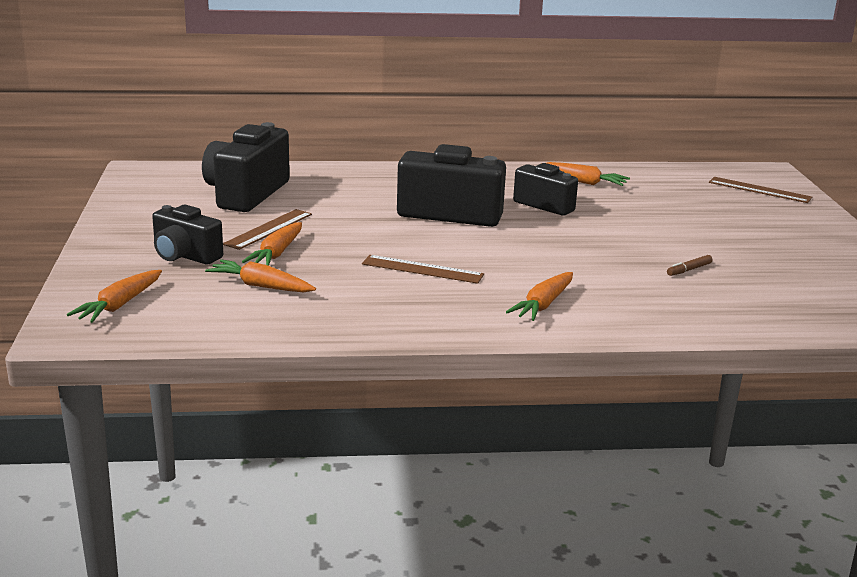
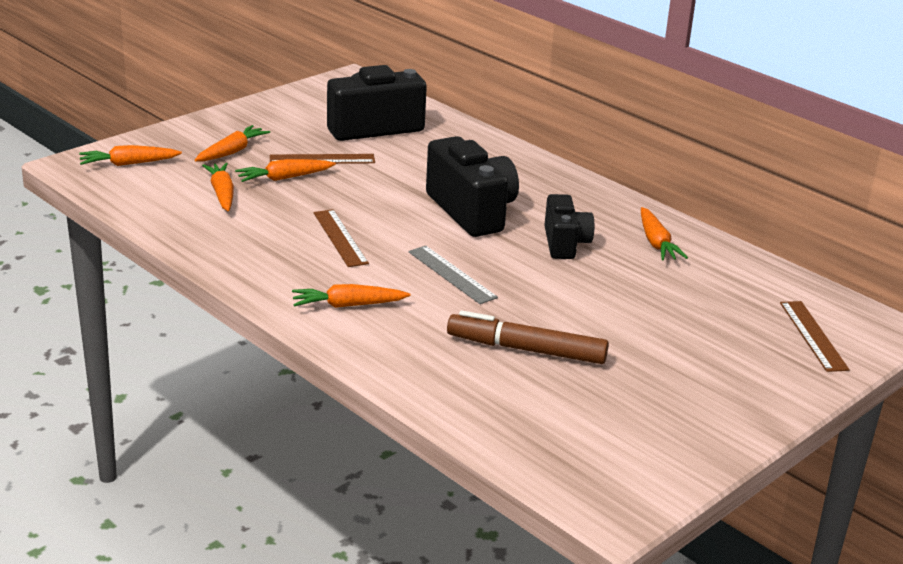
camera: 50 degrees right, 5 degrees up
black camera [152,205,223,264] -> orange carrot [195,125,270,162]
brown marker [667,255,713,276] -> brown marker [447,311,609,364], size x2.46
none -> grey ruler [408,246,498,304]

